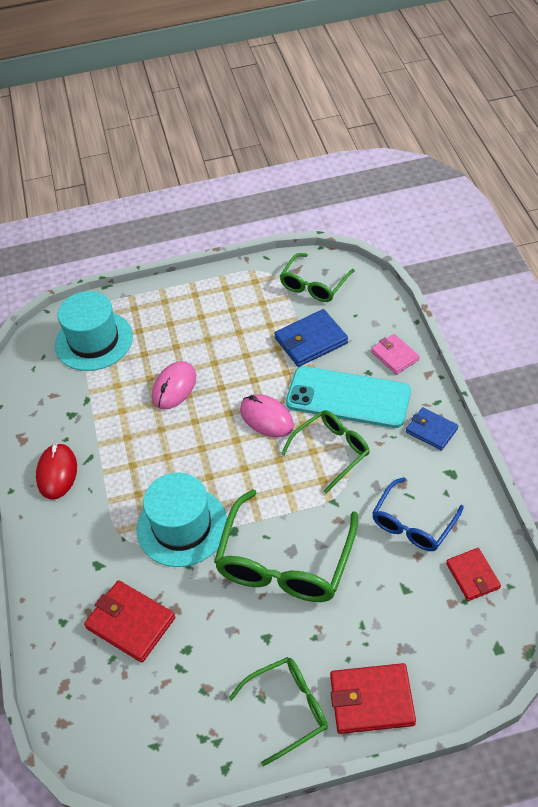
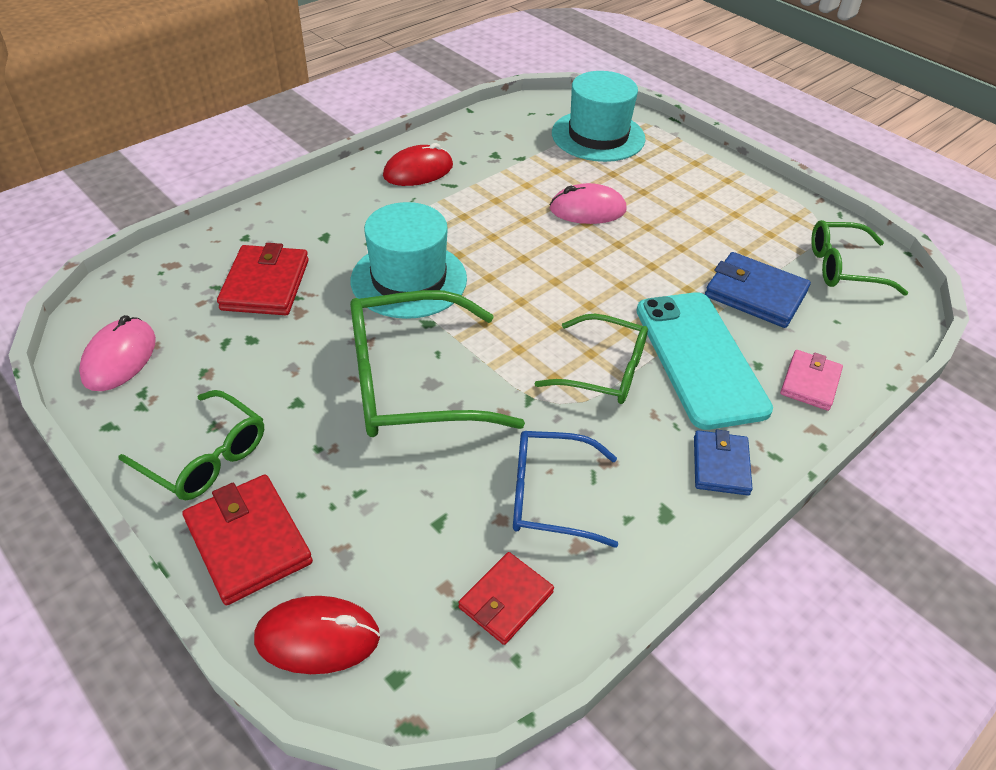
camera: 55 degrees right, 5 degrees down
pink mouse [240,394,294,437] -> pink mouse moved to [79,315,156,391]
none -> red mouse [254,596,380,674]

